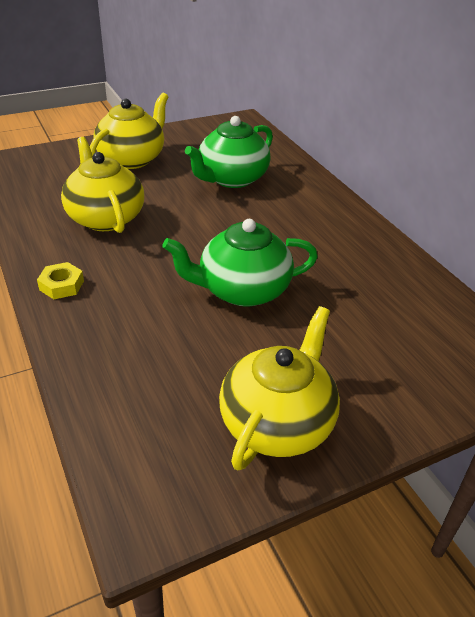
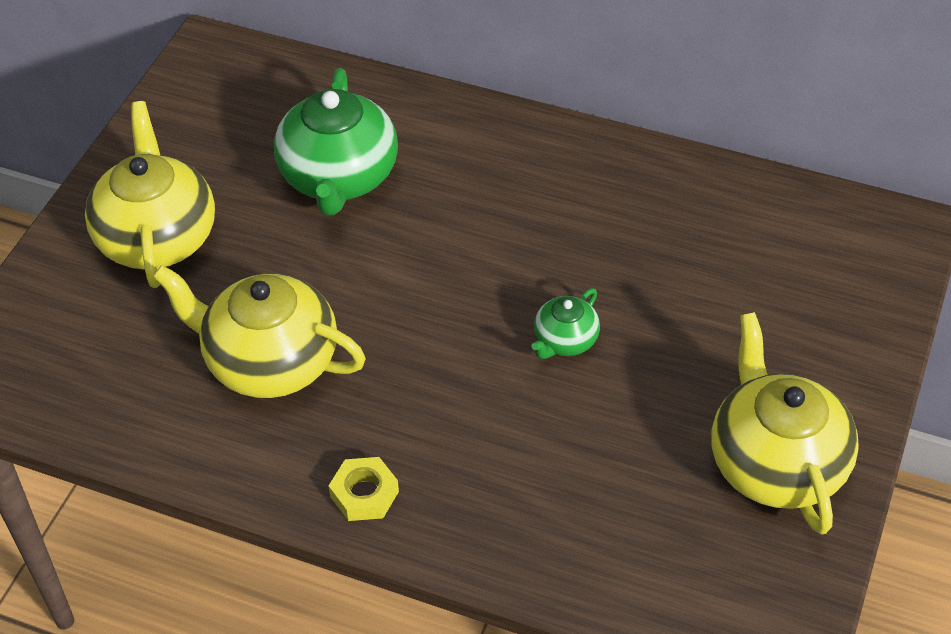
camera: 40 degrees left, 10 degrees up
green teapot [162,219,318,307] -> green teapot [531,288,600,359], size x0.49

